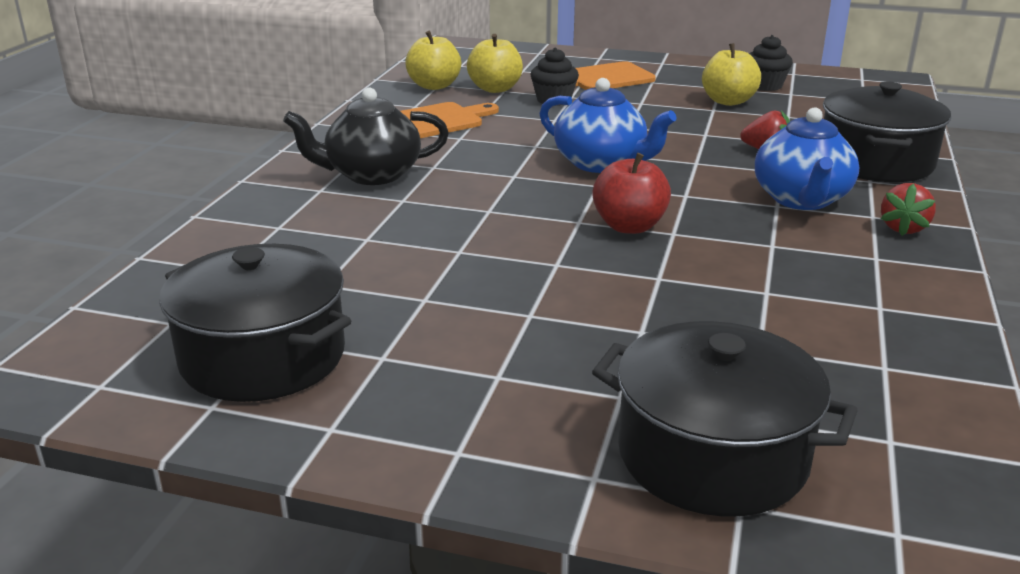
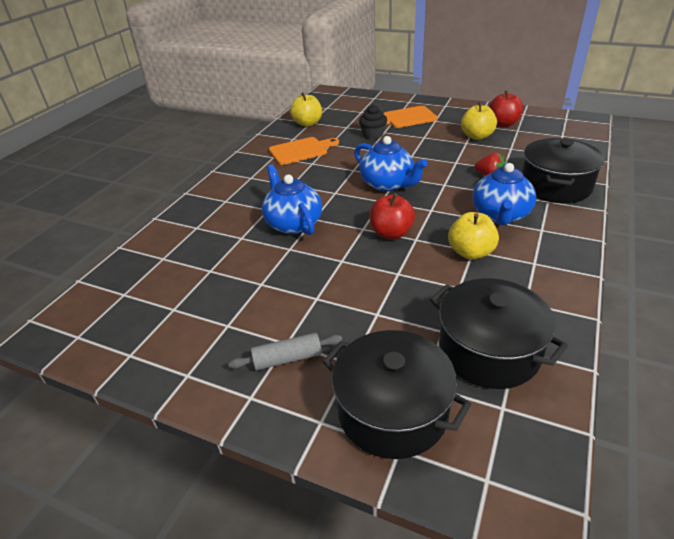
camera: 10 degrees right, 10 degrees up
black pot [159,244,351,402] -> black pot moved to [430,278,568,389]
black teapot [283,88,449,185] -> none
yellow apple [467,34,523,93] -> yellow apple moved to [448,212,499,260]
black cupcake [749,35,793,91] -> red apple [489,90,523,127]
red strawberry [881,183,936,236] -> none
none -> grey rolling pin [228,333,342,371]
none -> blue teapot [262,164,322,235]

